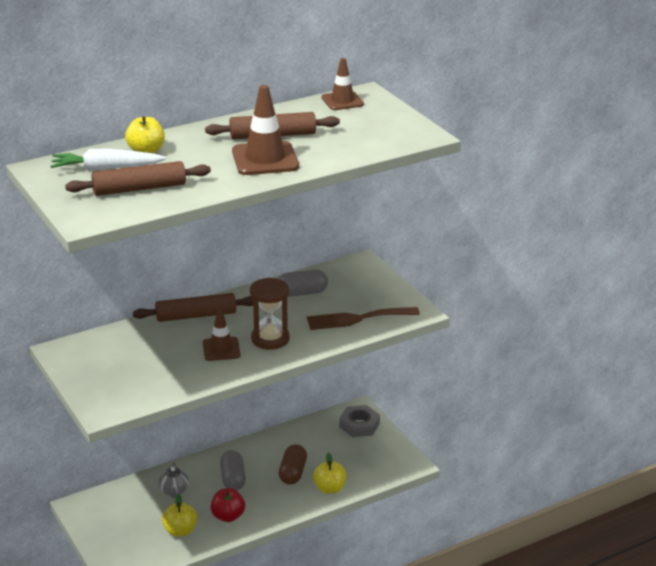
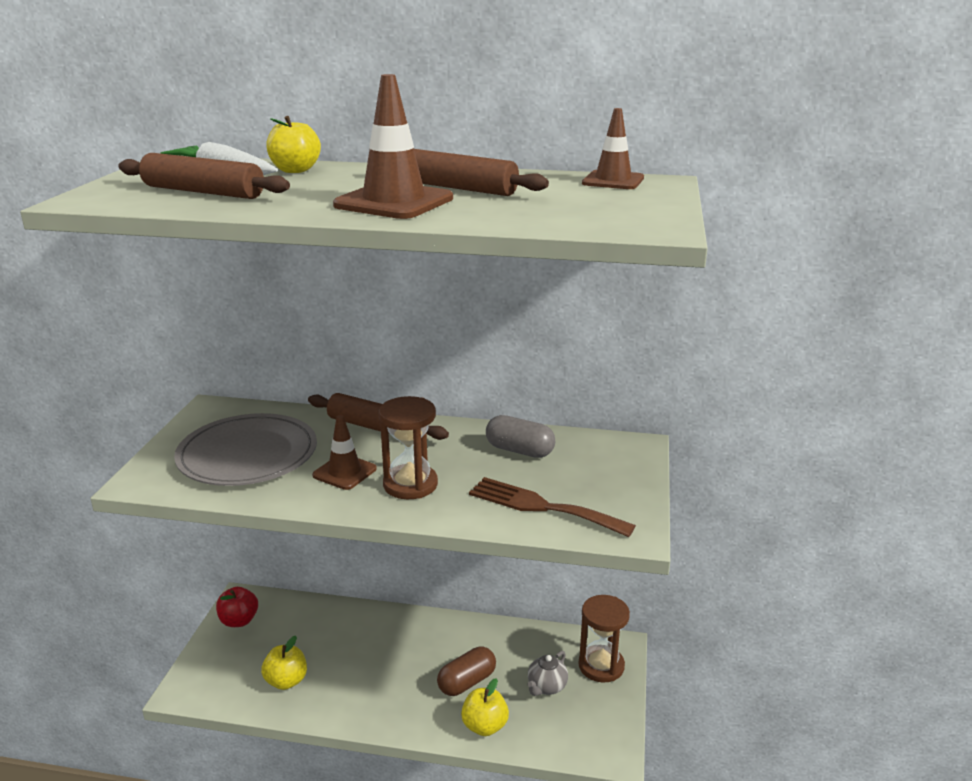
camera: 40 degrees right, 5 degrees down
grey teapot [158,463,189,498] -> grey teapot moved to [528,651,568,696]
red apple [211,488,245,522] -> red apple moved to [216,587,258,627]
grey capsule [220,450,246,490] -> none
grey nut [339,405,380,437] -> brown hourglass [578,595,630,683]
none -> grey plate [174,413,317,486]

